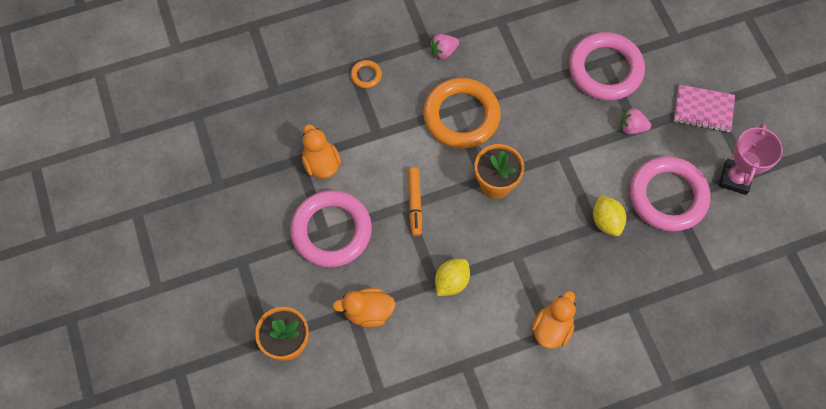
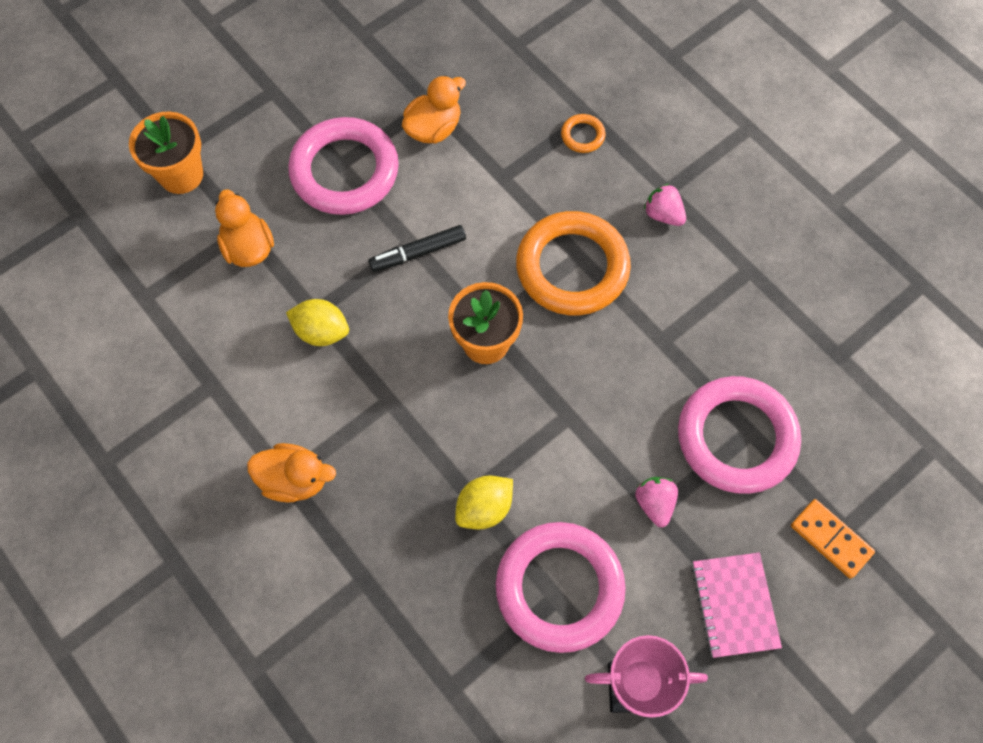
camera: 70 degrees right, 0 degrees up
orange marker [408,168,422,236] -> black marker [368,225,466,272]
none -> orange domino [791,499,875,579]

